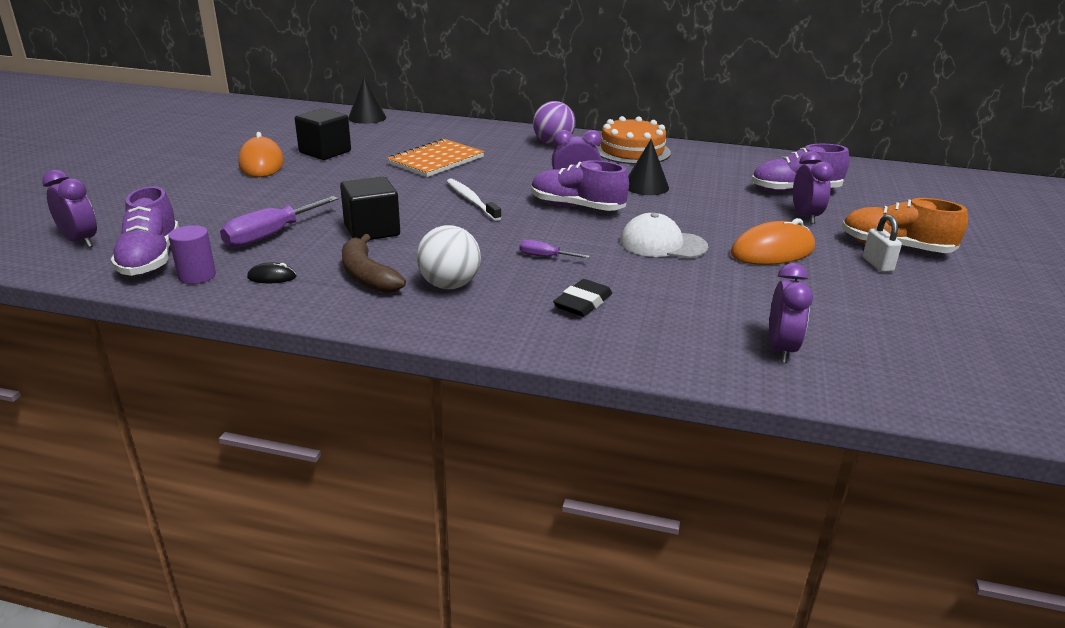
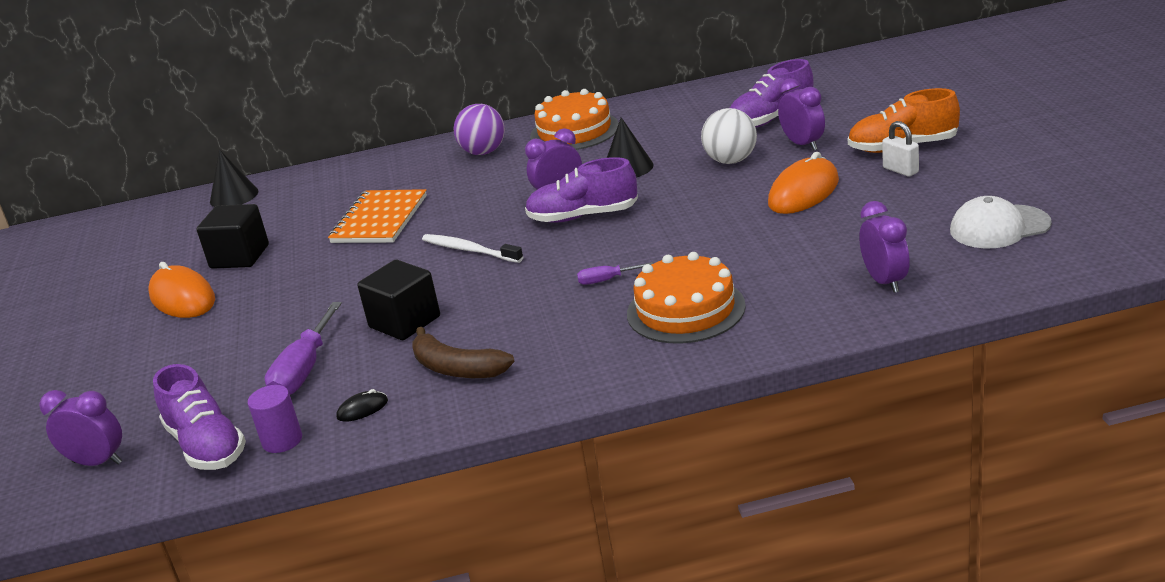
camera: 20 degrees left, 0 degrees up
white ball [416,225,481,289] -> white ball moved to [701,108,757,164]
black eraser [553,279,612,317] -> orange cake [627,252,746,344]
white cap [620,213,708,259] -> white cap moved to [950,196,1052,249]

